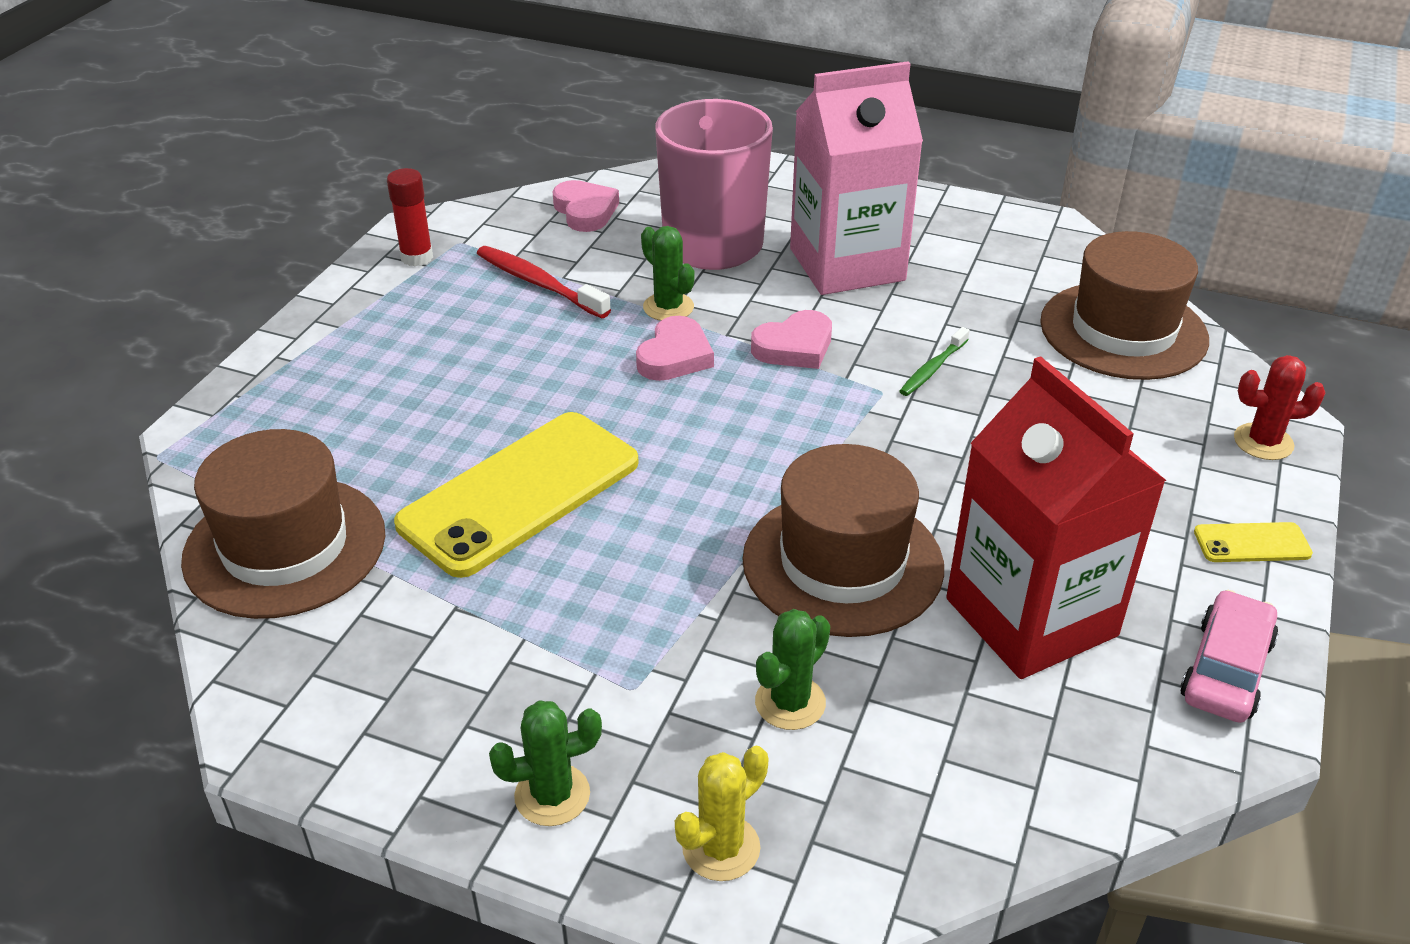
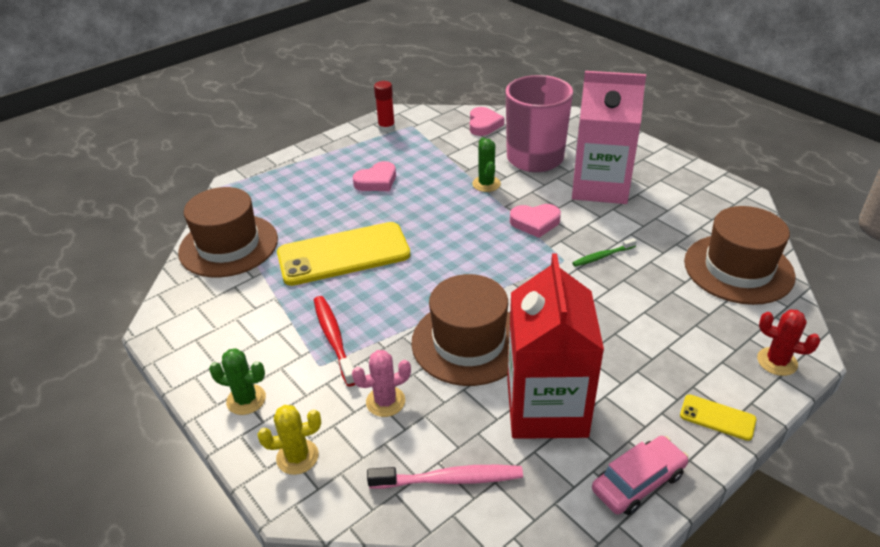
camera: 30 degrees right, 0 degrees up
red toothbrush [477,246,611,318] -> red toothbrush moved to [314,296,356,387]
pink heart [636,316,714,381] -> pink heart moved to [353,161,396,191]
green cactus [755,609,830,730] -> pink cactus [352,350,411,417]
none -> pink toothbrush [367,465,523,489]

